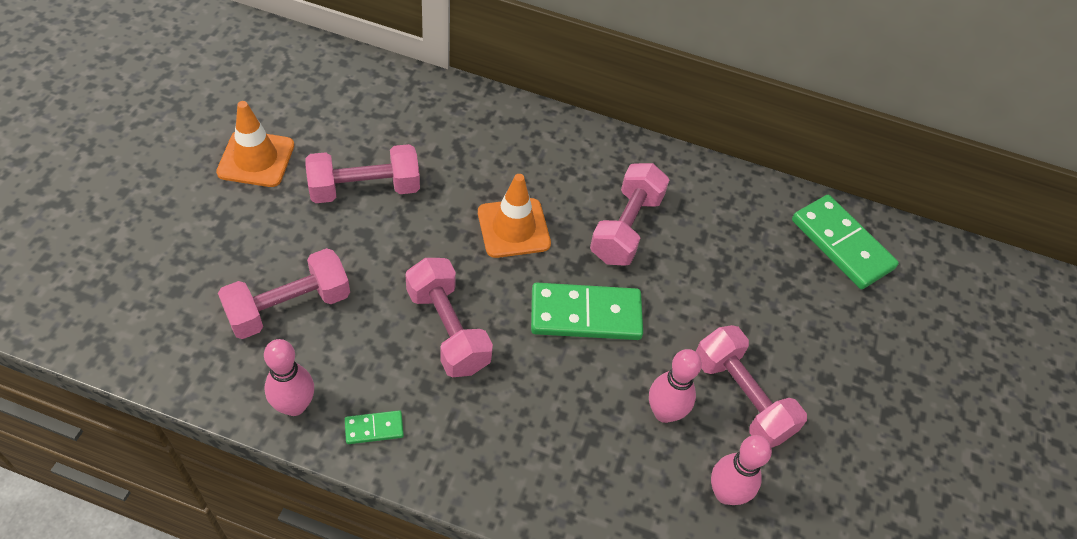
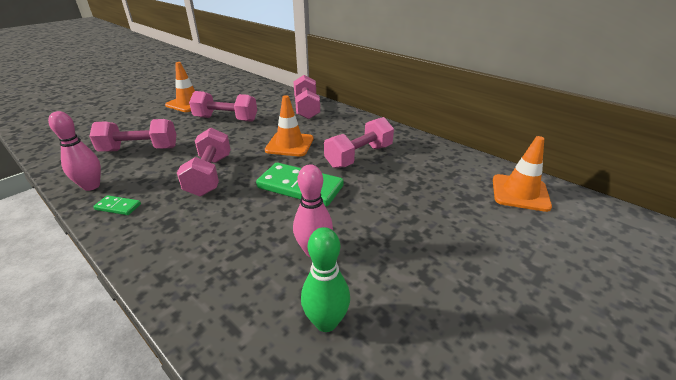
camera: 30 degrees right, 20 degrees down
pink dumbbell [695,325,807,448] -> pink dumbbell moved to [293,75,320,119]
pink bowling pin [711,435,772,505] -> green bowling pin [301,227,350,332]
green domino [792,195,899,289] -> orange traffic cone [493,136,552,212]

